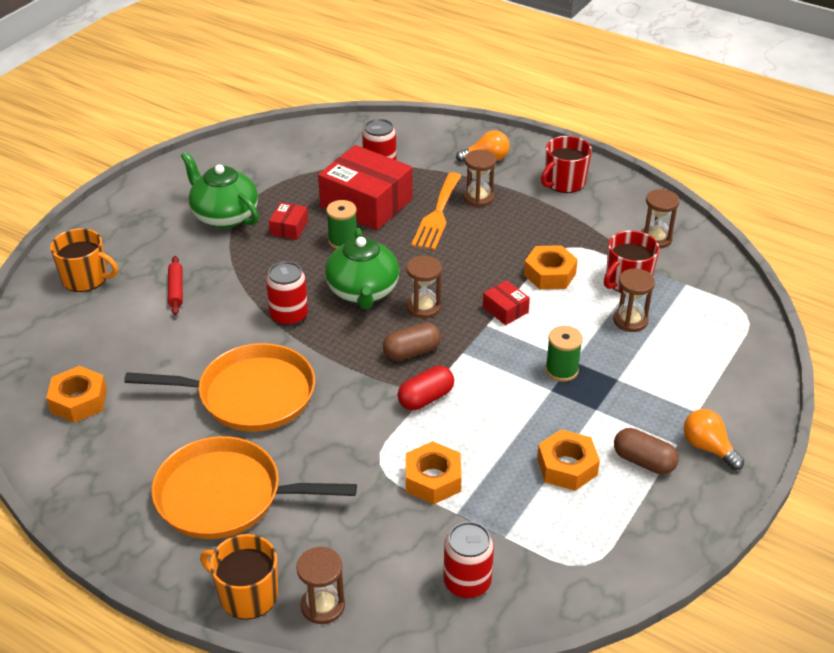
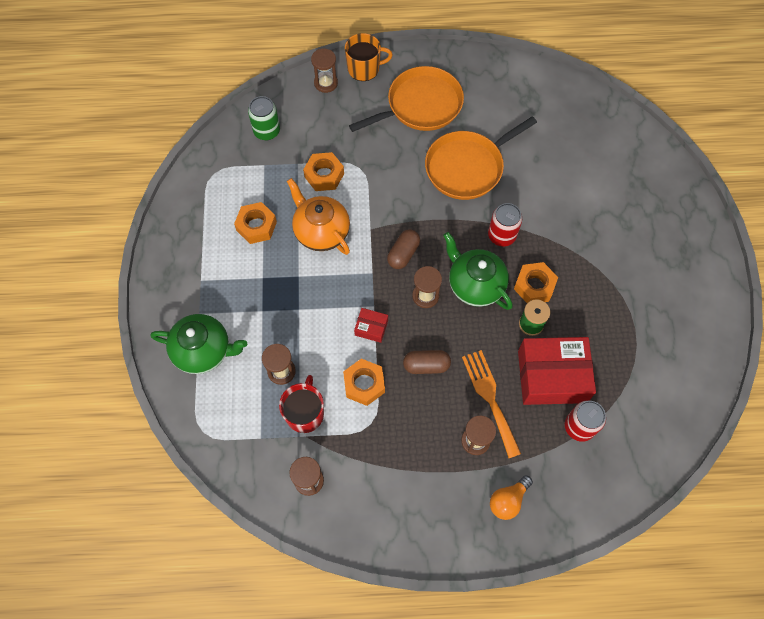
camera: 145 degrees right, 25 degrees up
orange nut [46,366,107,423] -> orange nut moved to [514,262,558,303]
orange mug [50,228,118,292] -> none
red rolling pin [168,256,183,315] -> none
green teapot [181,152,259,229] -> green teapot moved to [151,314,247,374]
red box [269,202,308,240] -> none
red capsule [398,366,454,410] -> none
red can [443,521,494,598] -> green can [248,96,280,140]
red mug [541,136,592,193] -> none
green spool [545,326,583,382] -> none
brown capsule [614,428,679,474] -> brown capsule moved to [403,350,451,374]
orange light bulb [684,409,744,470] -> none
none -> orange teapot [287,178,350,255]

